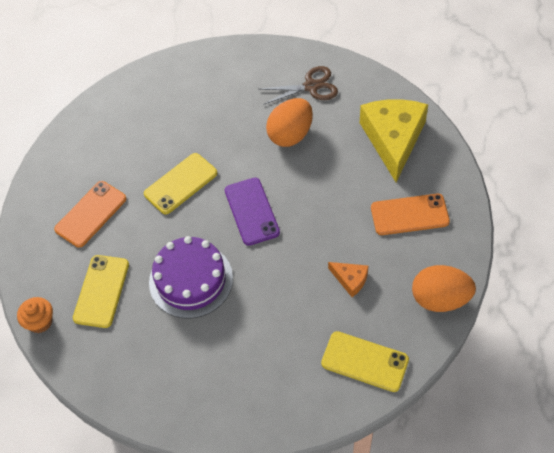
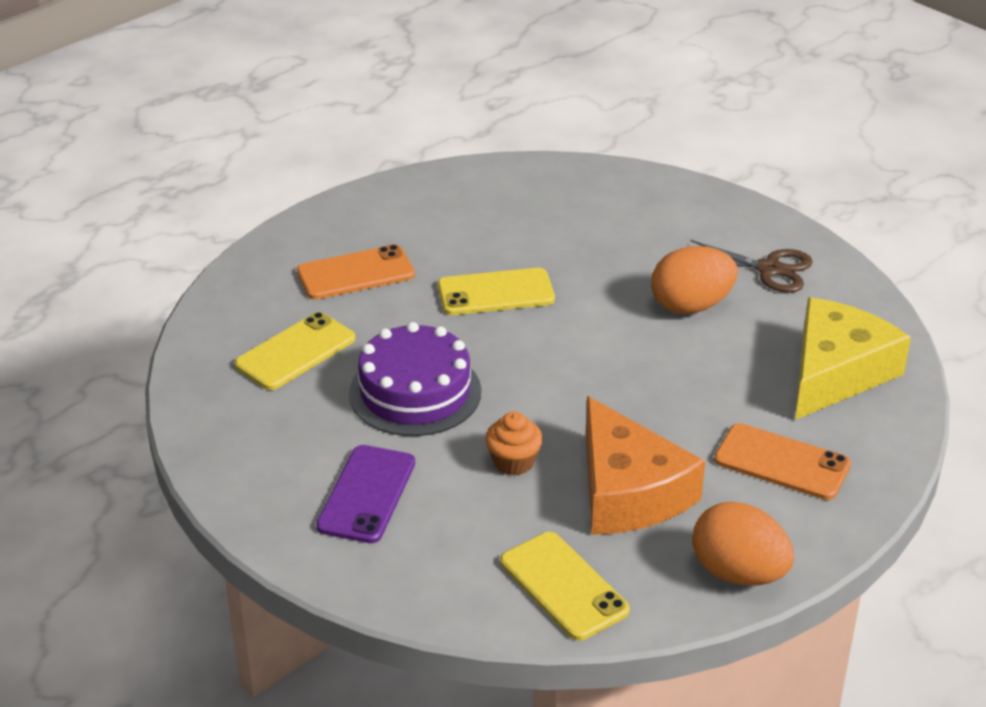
camera: 30 degrees right, 20 degrees down
orange cupcake [17,297,53,333] -> orange cupcake moved to [485,412,543,476]
purple phone [225,178,280,246] -> purple phone moved to [316,445,415,543]
orange cheese [328,262,369,297] -> orange cheese [585,396,705,535], size x2.23

